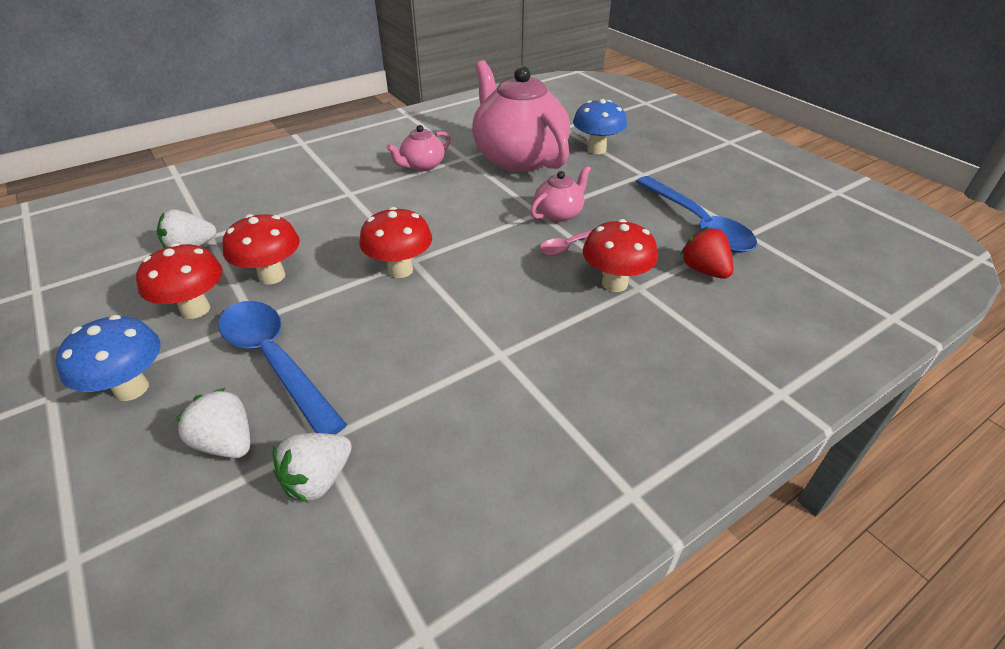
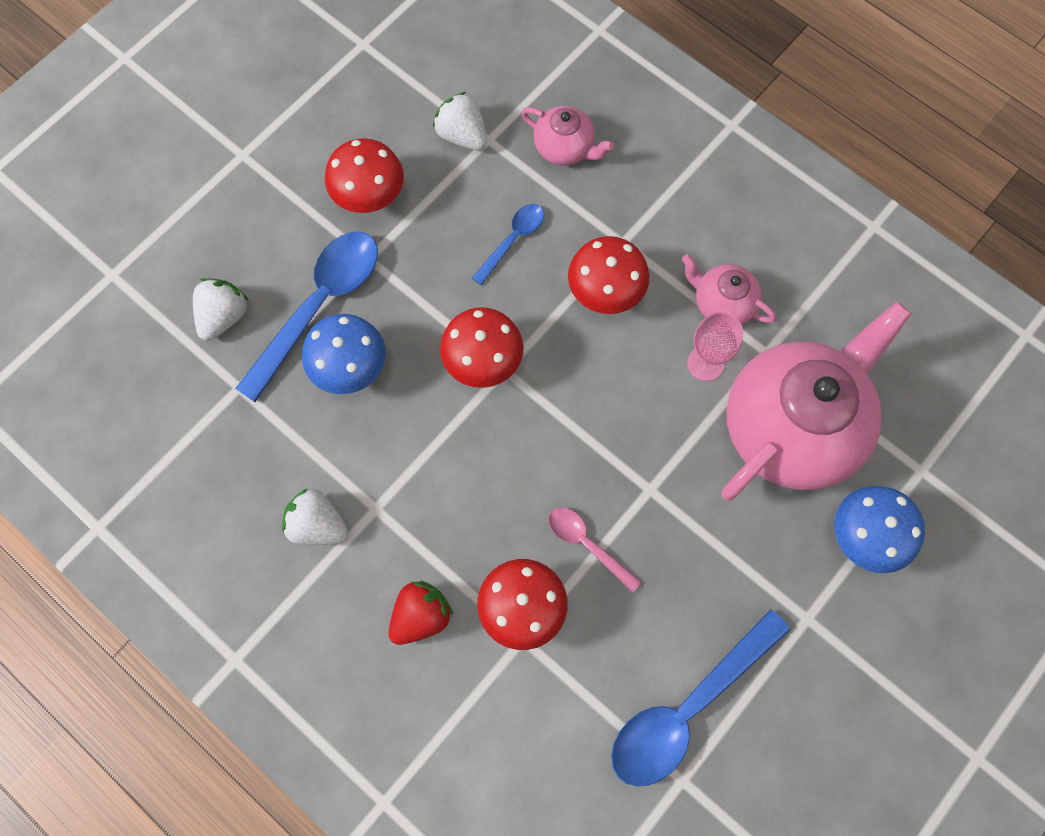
camera: 75 degrees right, 30 degrees up
blue mushroom [56,315,161,401] -> blue mushroom moved to [302,314,386,394]
red mushroom [222,214,300,285] -> red mushroom moved to [568,236,650,314]
white strawberry [273,433,352,503] -> white strawberry moved to [282,489,348,545]
pink teapot [530,166,591,222] -> pink teapot moved to [521,106,614,165]
red strawberry [680,227,733,279] -> red strawberry moved to [389,581,453,645]
none -> blue spoon [472,204,544,285]
none -> pink goblet [687,312,743,381]

